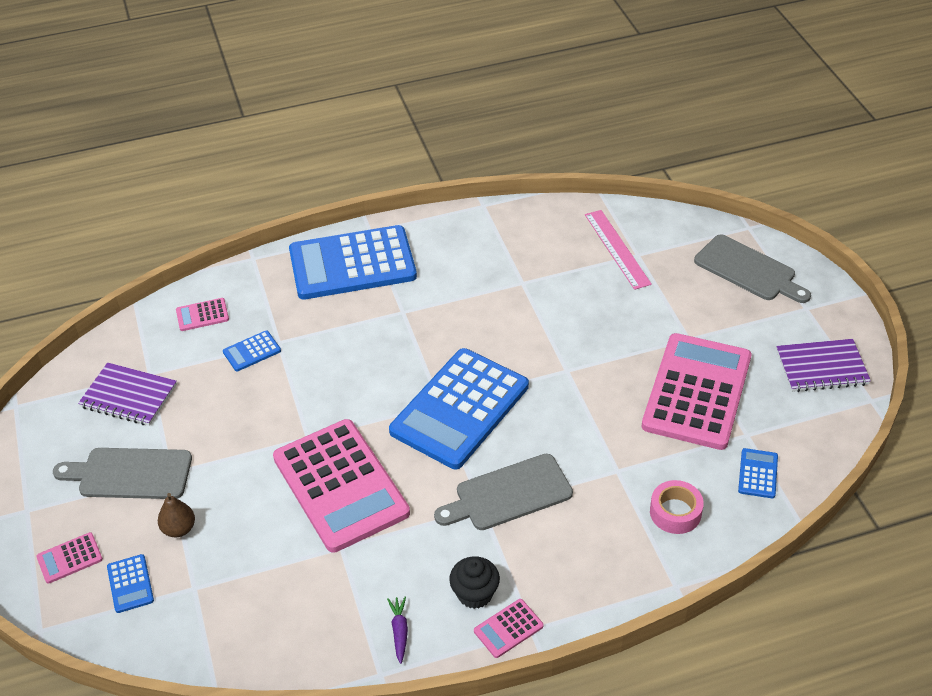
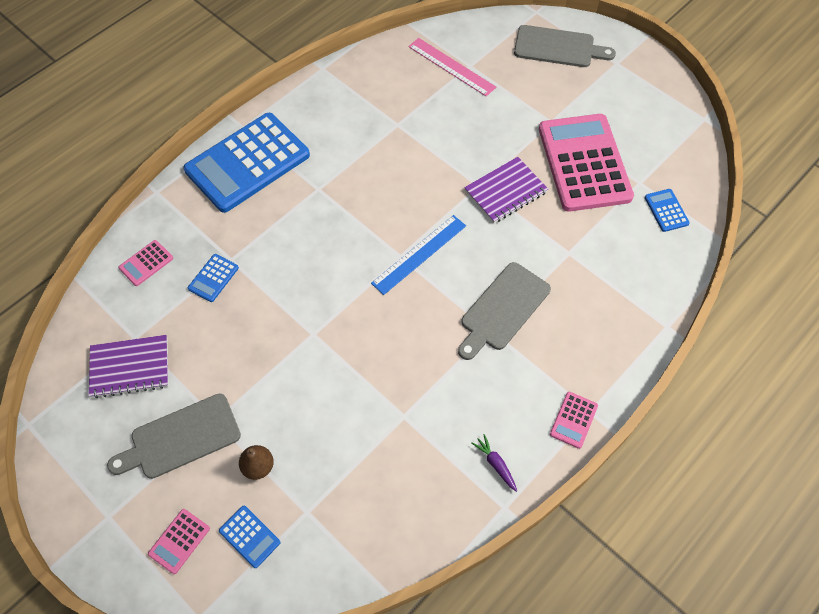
camera: 30 degrees left, 15 degrees up
pink calculator [273,419,410,553] -> none
blue calculator [389,348,529,469] -> blue ruler [371,215,466,295]
black cupcake [449,556,500,609] -> none
pink tape [650,480,704,534] -> none
purple notebook [776,339,871,392] -> purple notebook moved to [464,157,548,223]

